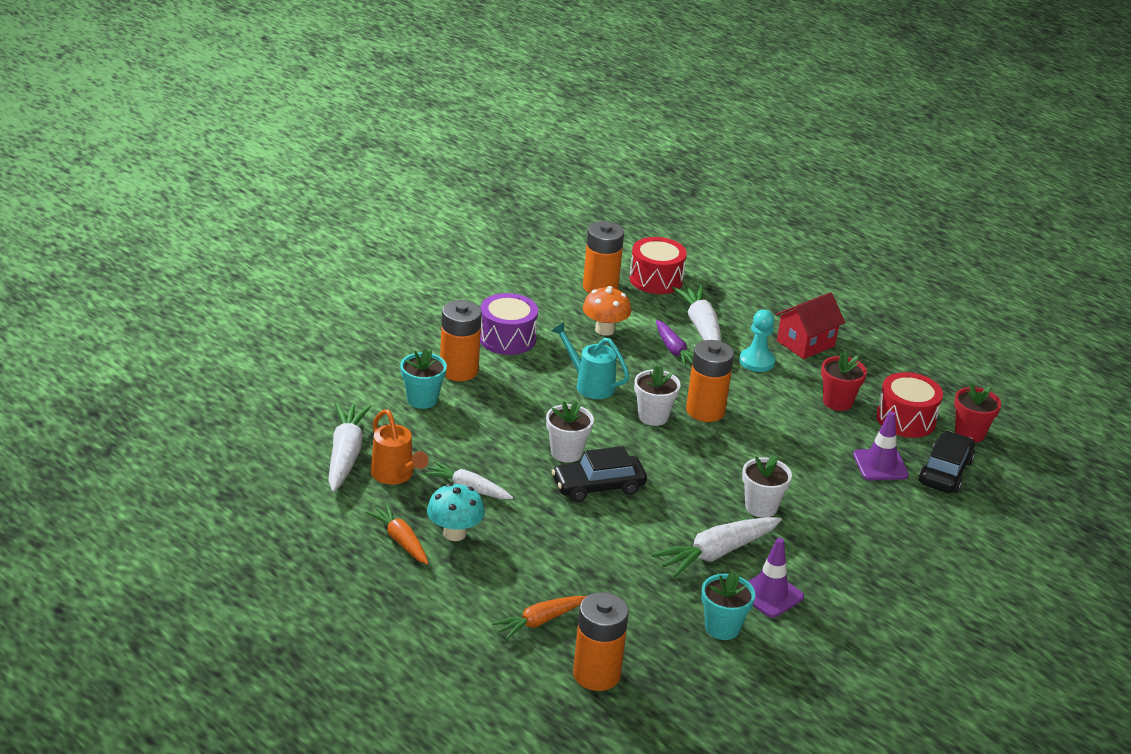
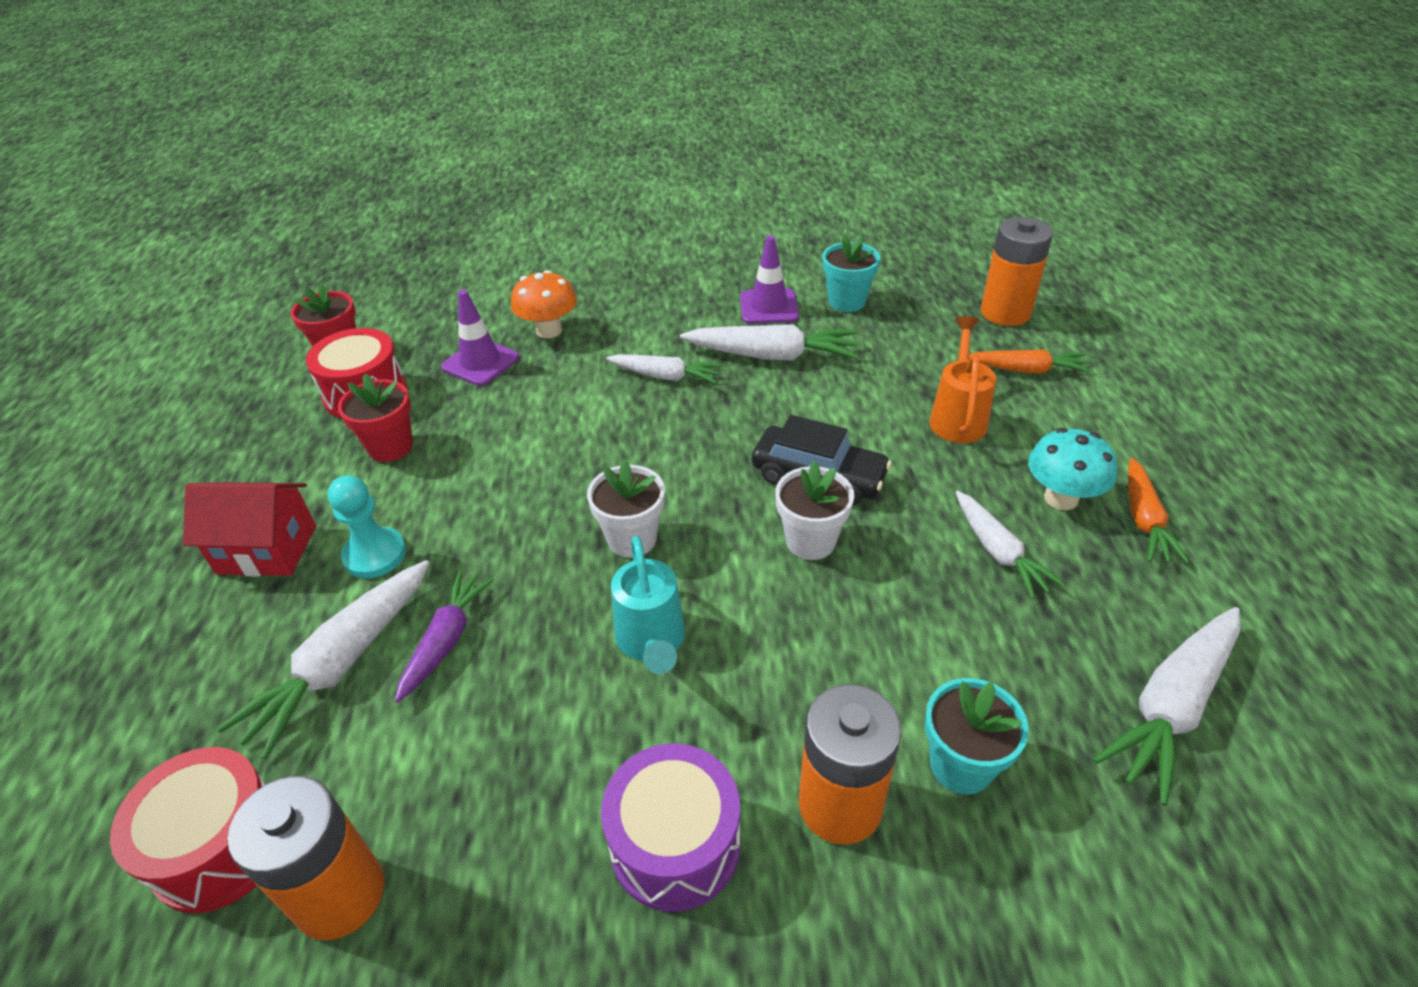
camera: 135 degrees left, 10 degrees up
orange watering can [371,409,429,485] -> orange watering can moved to [929,316,996,443]
orange mushroom [583,286,631,336] -> orange mushroom moved to [511,270,577,338]
orange battery [686,340,734,422] -> none
white flower pot [742,454,792,518] -> white carrot [606,354,723,384]
black car [919,431,975,493] -> none

